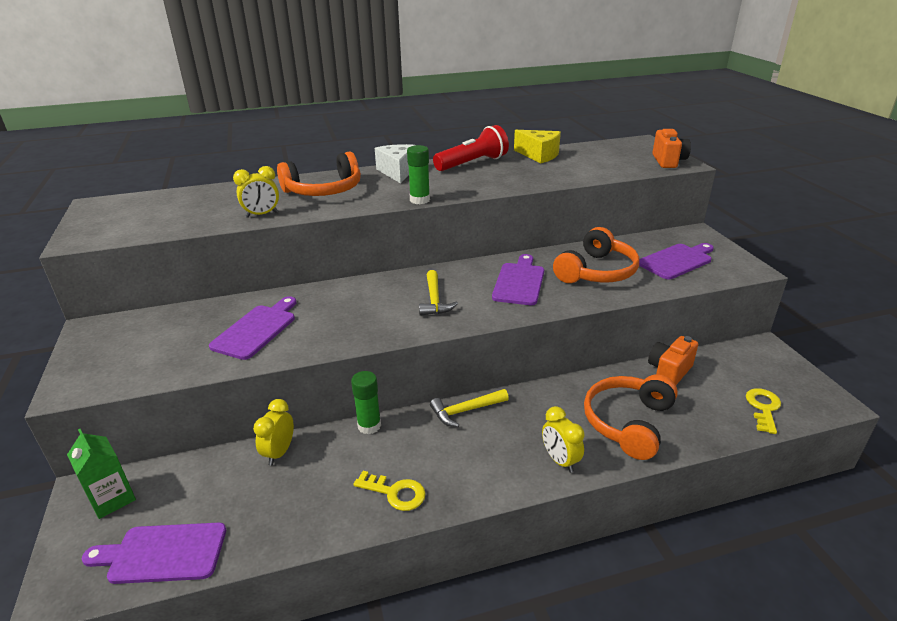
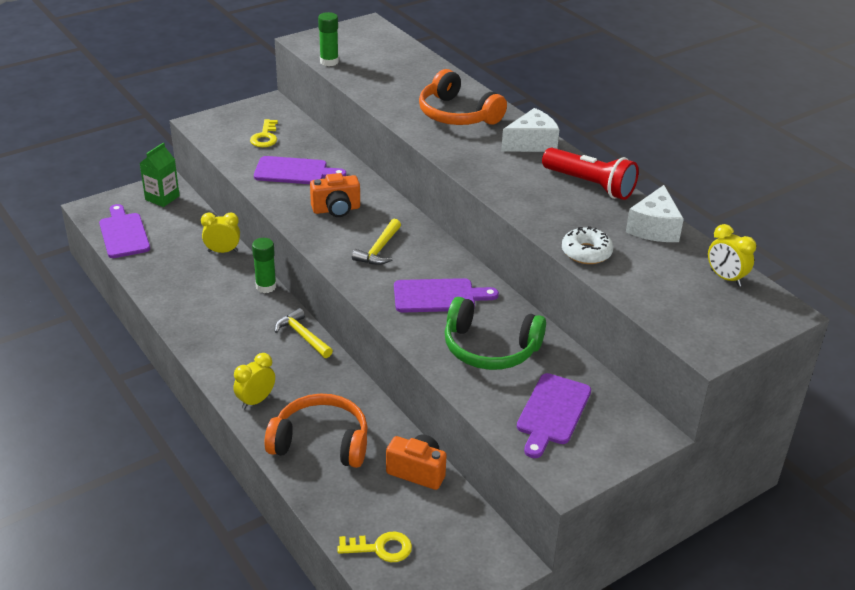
camera: 70 degrees right, 5 degrees up
yellow clock [233,166,279,218] -> yellow clock moved to [708,224,756,287]
yellow key [353,471,426,511] -> yellow key moved to [250,119,278,147]
green glue stick [407,145,430,204] -> green glue stick moved to [318,12,339,66]
yellow hammer [419,270,458,316] -> yellow hammer turned 45 degrees counterclockwise [352,219,401,265]
yellow cheese [514,130,561,163] -> white cheese [626,185,684,242]
orange headphones [553,227,639,283] -> green headphones [445,297,546,370]
purple cutting board [639,243,714,280] -> purple cutting board turned 75 degrees clockwise [517,373,591,458]
orange camera [652,129,691,168] -> orange camera moved to [310,173,360,217]
none -> white donut [562,226,613,264]

